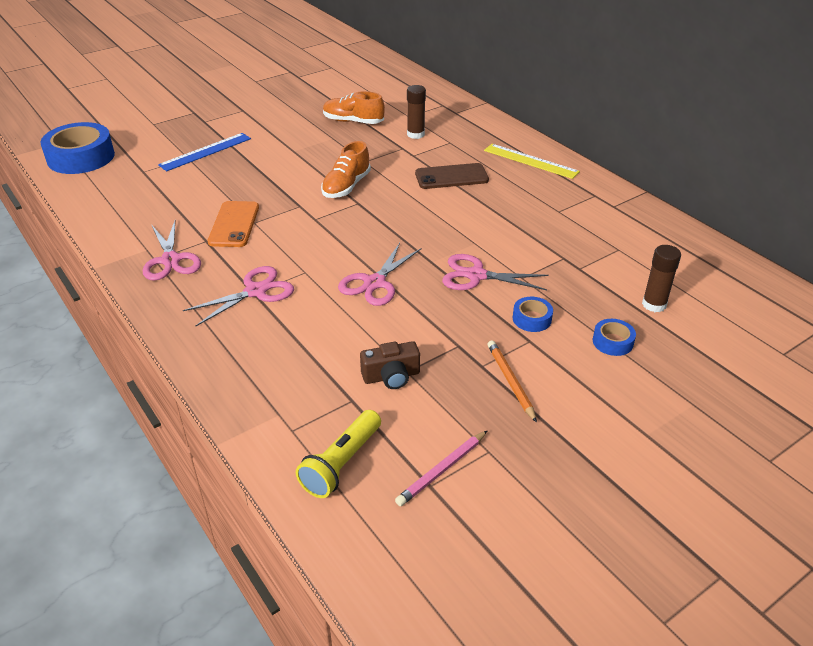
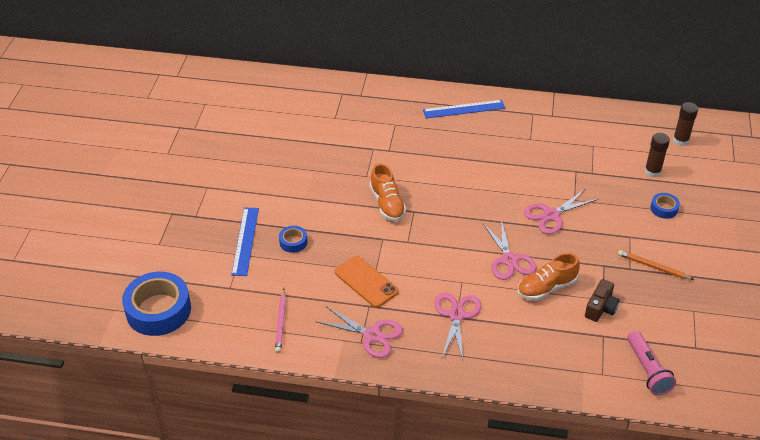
camera: 45 degrees left, 5 degrees up
yellow flashlight [296,410,381,498] -> pink flashlight [627,331,676,395]
orange shoe [323,91,385,124] -> orange shoe moved to [517,253,580,300]
pink pencil [395,430,488,506] -> pink pencil moved to [275,288,286,353]
brown glue stick [407,85,426,139] -> brown glue stick moved to [673,102,698,146]
brown phone [415,163,489,189] -> none
yellow ruler [484,144,580,179] -> blue ruler [423,100,505,118]
blue tape [513,297,553,332] -> blue tape moved to [279,226,307,253]

